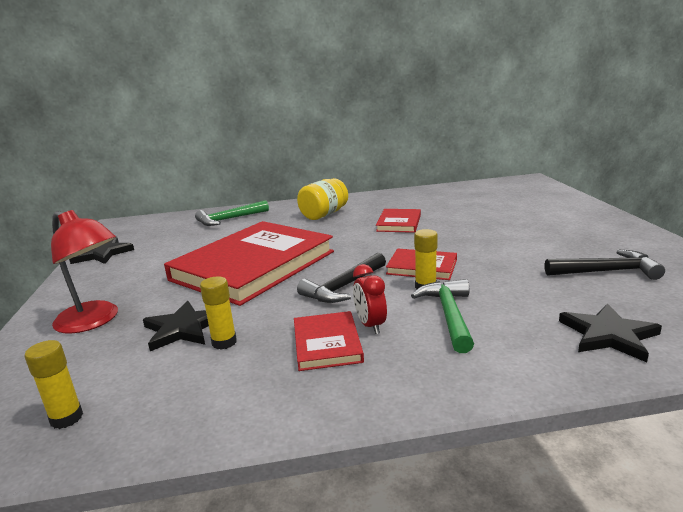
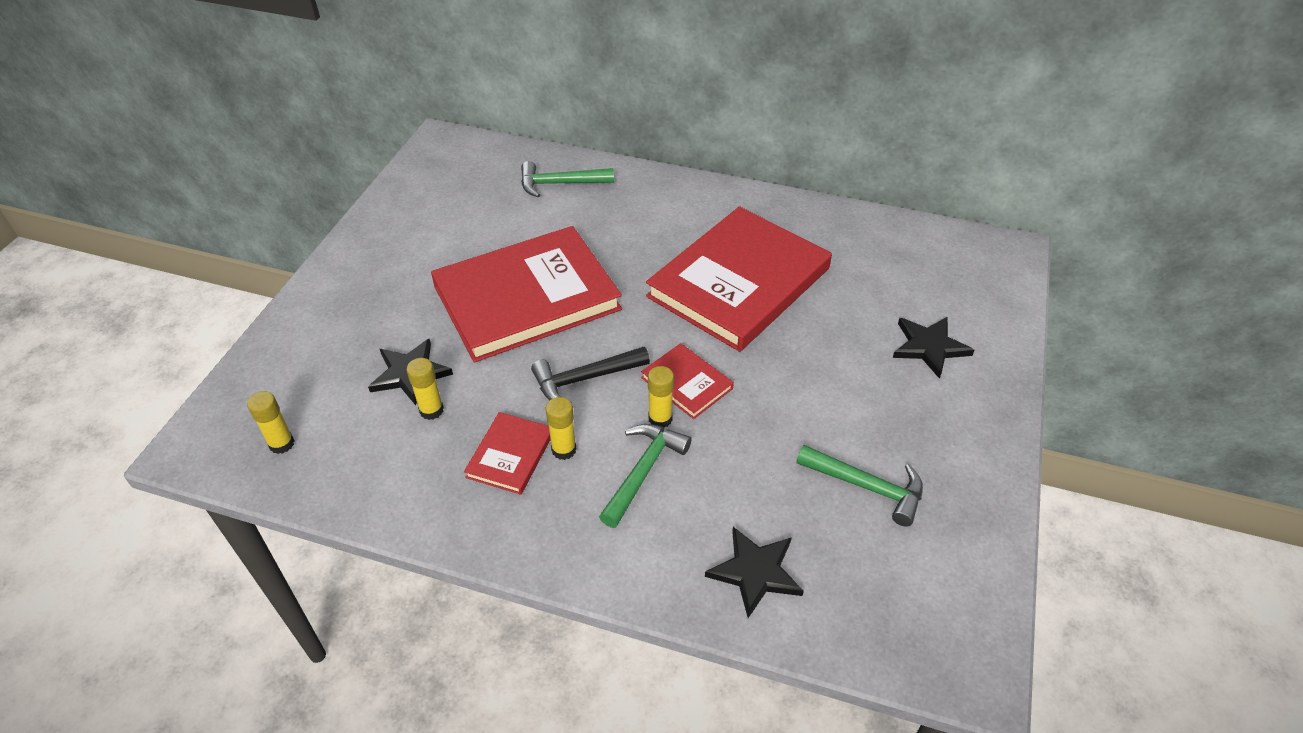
camera: 25 degrees right, 25 degrees up
red lamp [51,210,118,334] -> none
black star [69,237,134,264] -> black star moved to [893,317,974,379]
yellow jar [297,178,348,220] -> none
red clock [353,264,387,334] -> yellow glue stick [546,397,576,460]
red book [376,209,421,233] -> red book [646,206,832,352], size x2.27
black hammer [545,249,665,280] -> green hammer [797,445,923,527]

